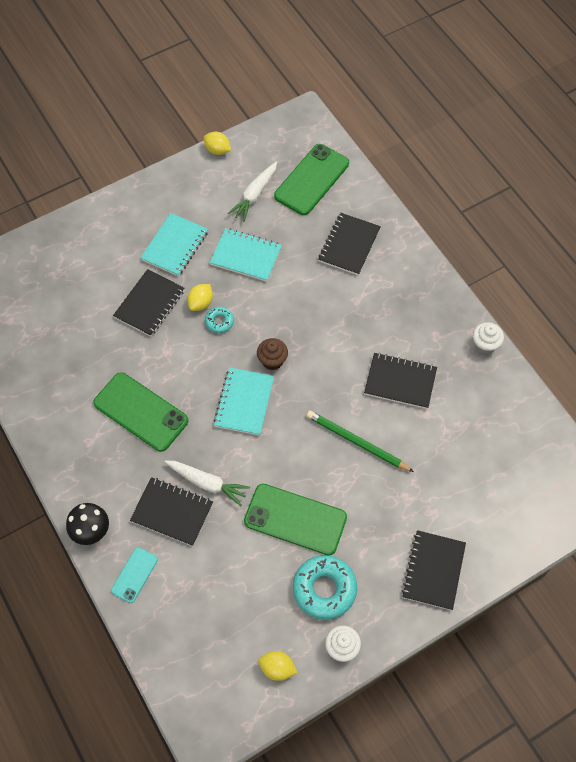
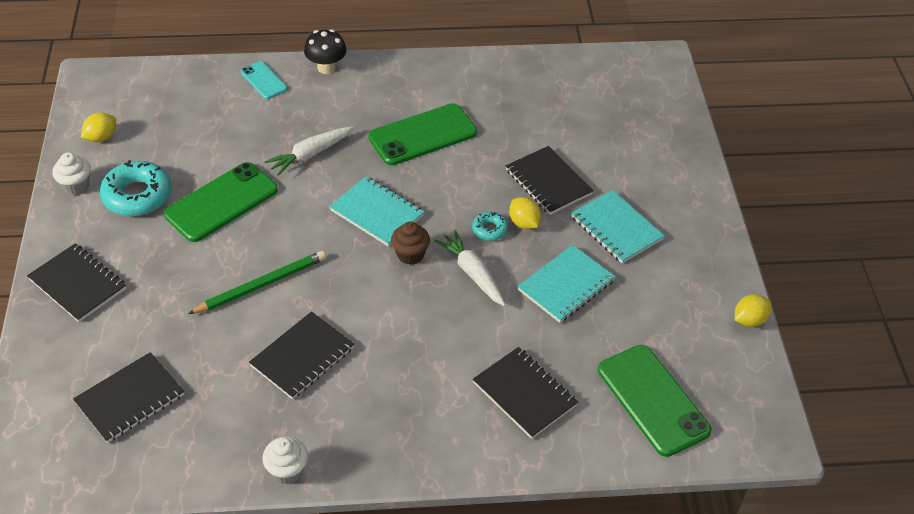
camera: 115 degrees right, 15 degrees down
black notebook [130,477,213,546] -> black notebook moved to [73,352,184,443]
white carrot [228,162,277,222] -> white carrot moved to [434,230,506,306]

